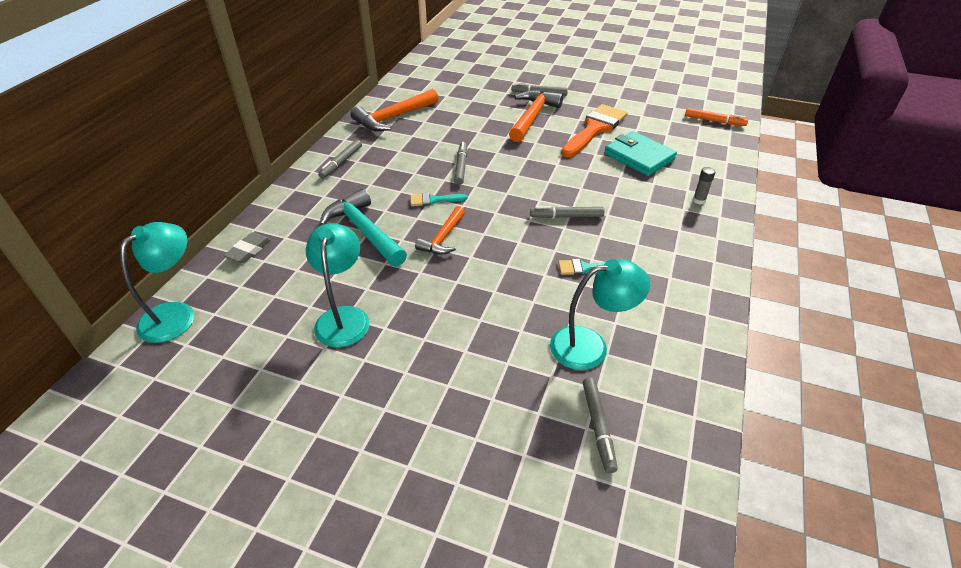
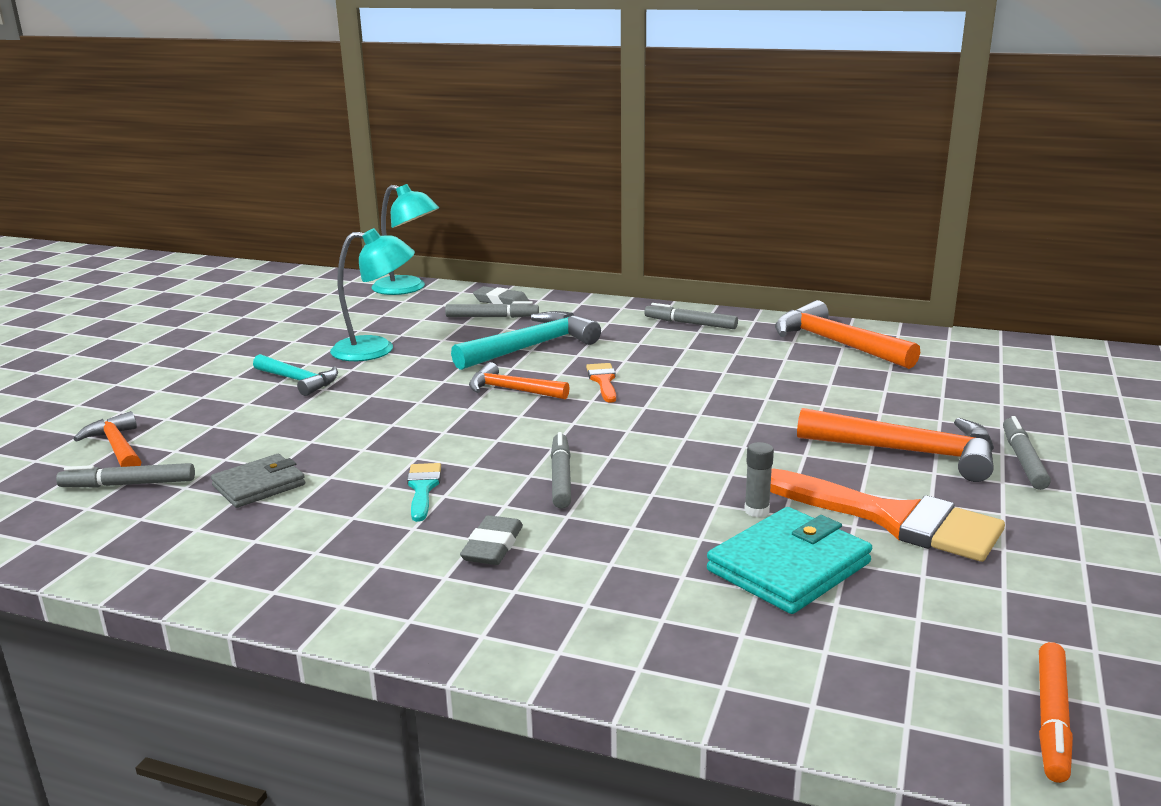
camera: 90 degrees right, 20 degrees down
turquoise brush [410,193,468,206] -> orange brush [586,363,616,403]
grey marker [454,142,467,185] -> grey marker moved to [445,301,539,318]
turquoise lamp [550,259,650,370] -> grey wallet [211,454,305,508]
grey glue stick [693,167,715,205] -> grey glue stick moved to [744,442,774,517]
none -> orange hammer [74,411,142,467]
none -> turquoise hammer [253,354,338,396]
none -> grey eraser [460,515,523,565]

